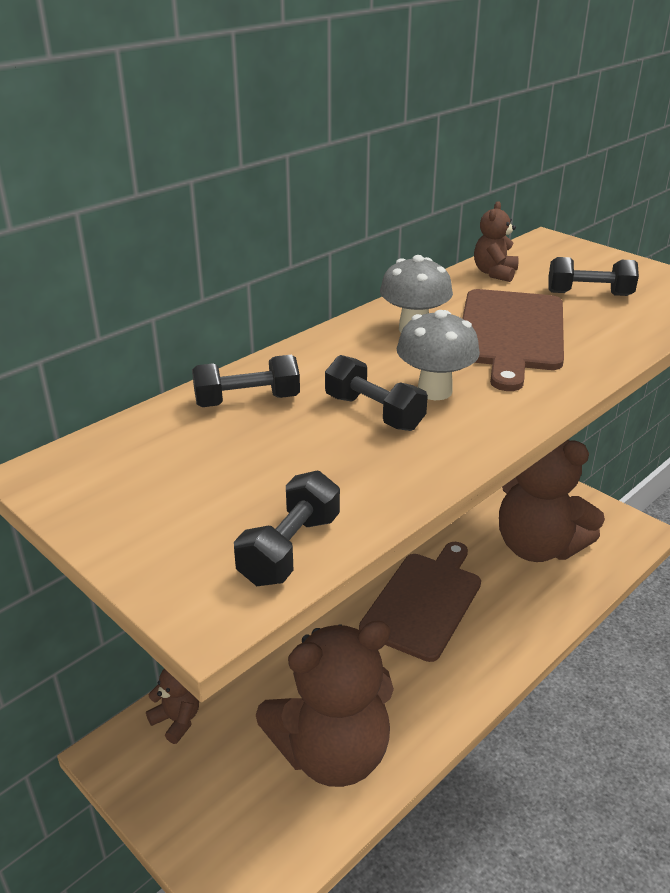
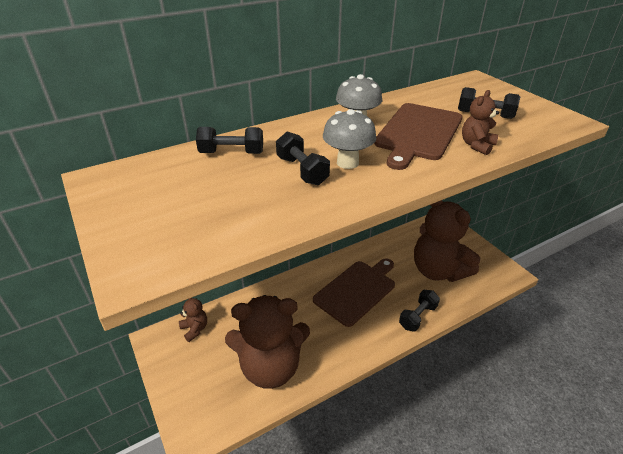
camera: 15 degrees right, 5 degrees up
black dumbbell [234,471,340,586] -> black dumbbell moved to [399,290,440,331]
brown teddy bear [474,201,519,282] -> brown teddy bear moved to [462,90,499,155]

